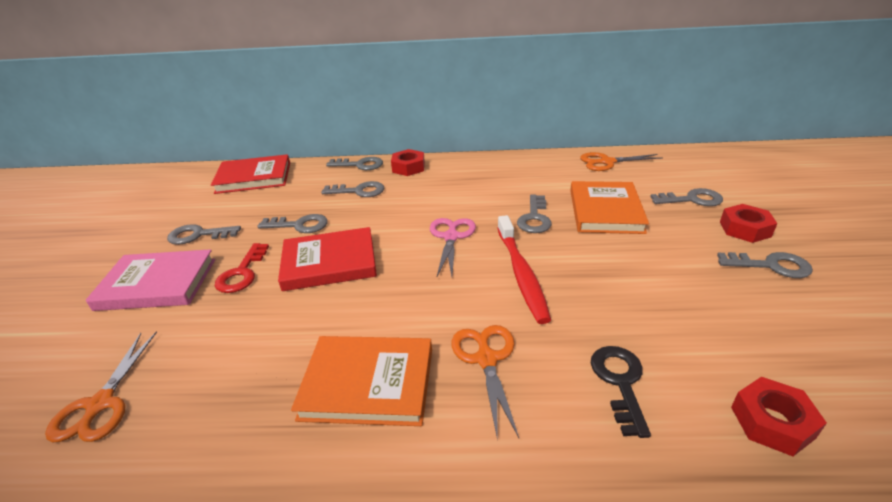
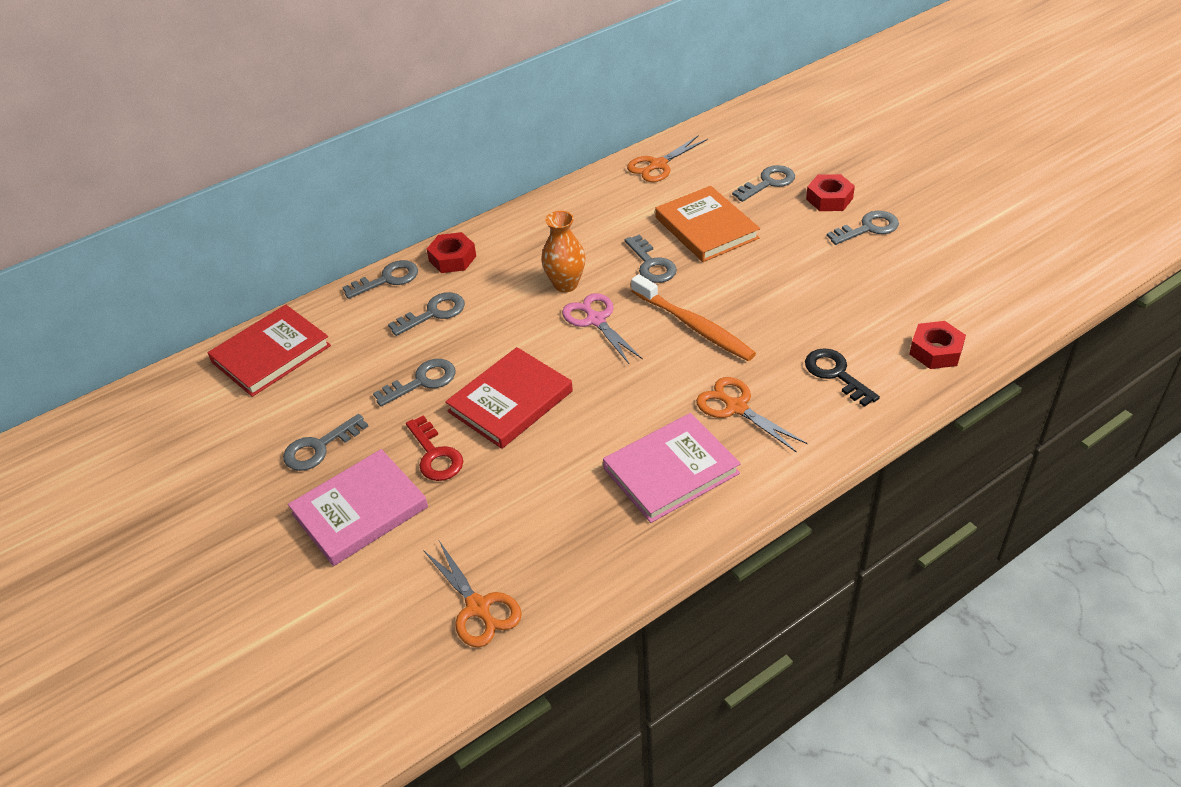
camera: 35 degrees left, 10 degrees up
orange book [291,336,432,426] -> pink book [603,413,741,523]
red toothbrush [497,215,551,324] -> orange toothbrush [631,274,756,361]
none -> orange vase [541,211,585,292]

